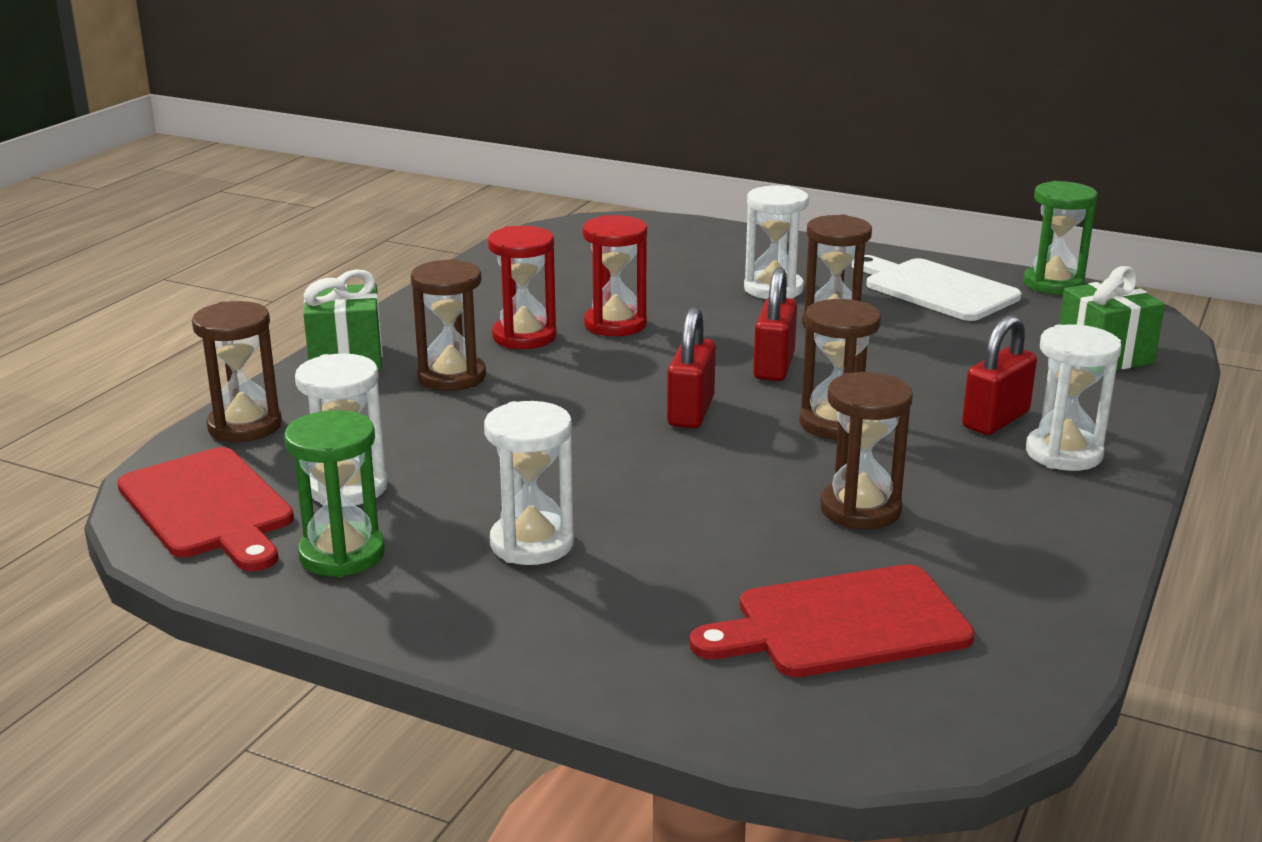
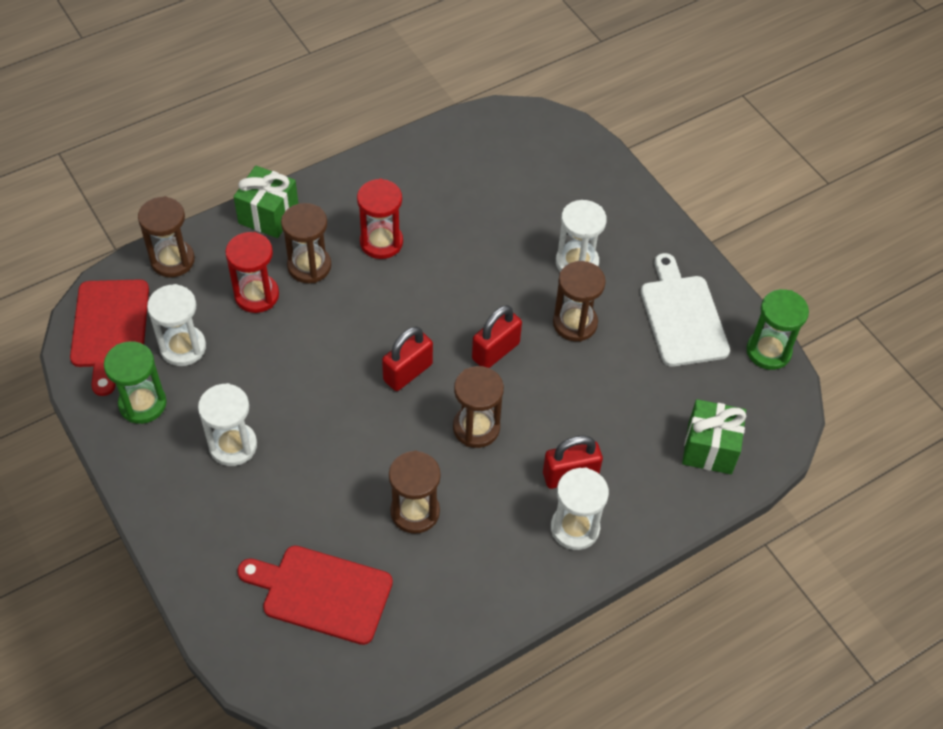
camera: 30 degrees right, 30 degrees up
red hourglass [583,215,647,336] -> red hourglass moved to [225,232,279,313]

